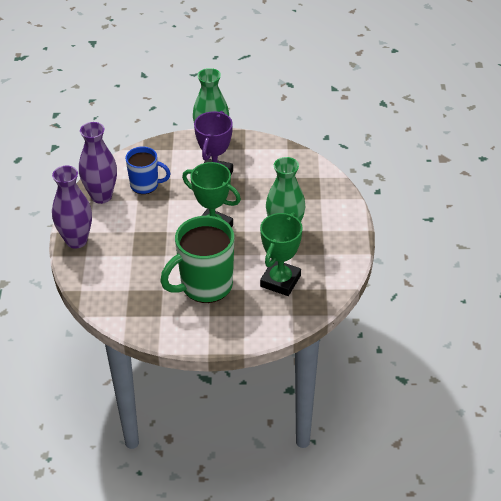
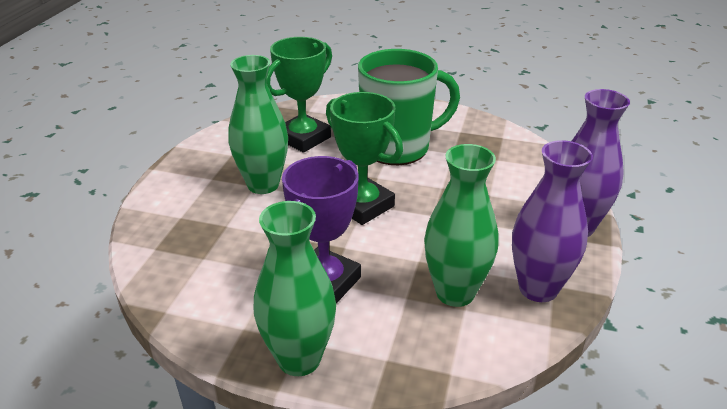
camera: 165 degrees left, 10 degrees down
blue mug [125,146,171,194] -> green vase [424,144,498,307]

